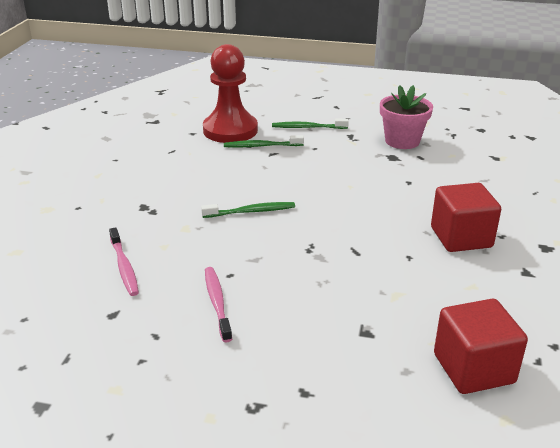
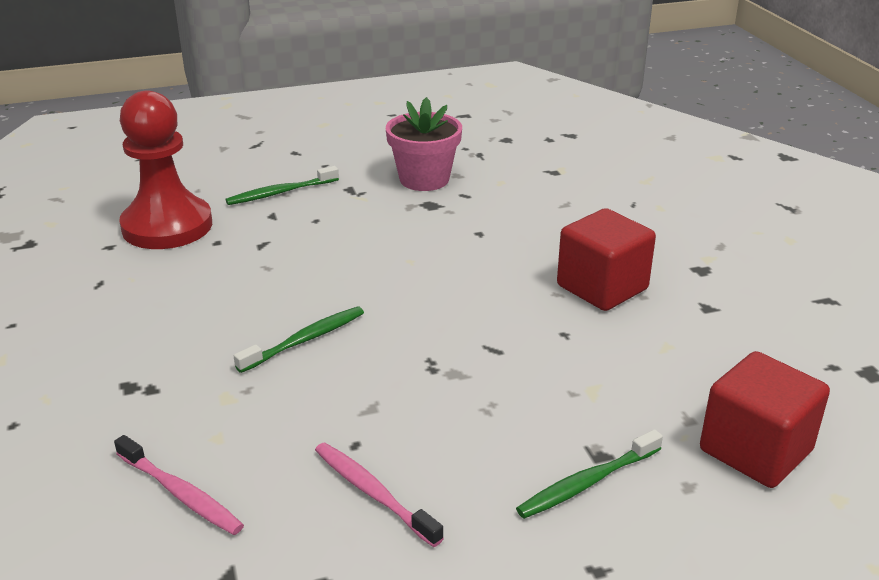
camera: 30 degrees left, 0 degrees up
green toothbrush [224,135,304,148] -> green toothbrush moved to [516,429,663,519]

